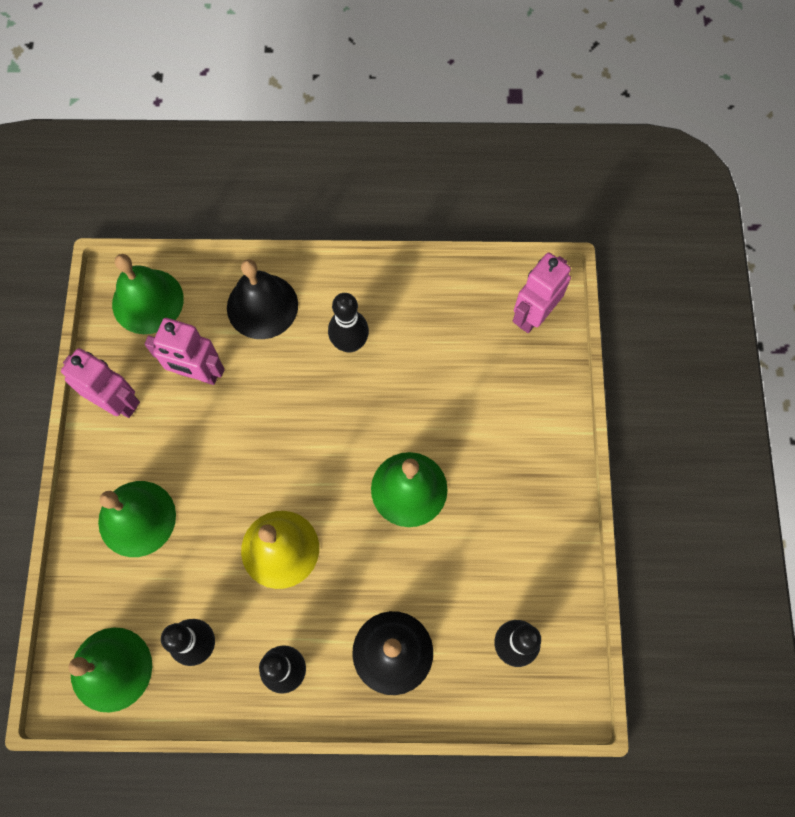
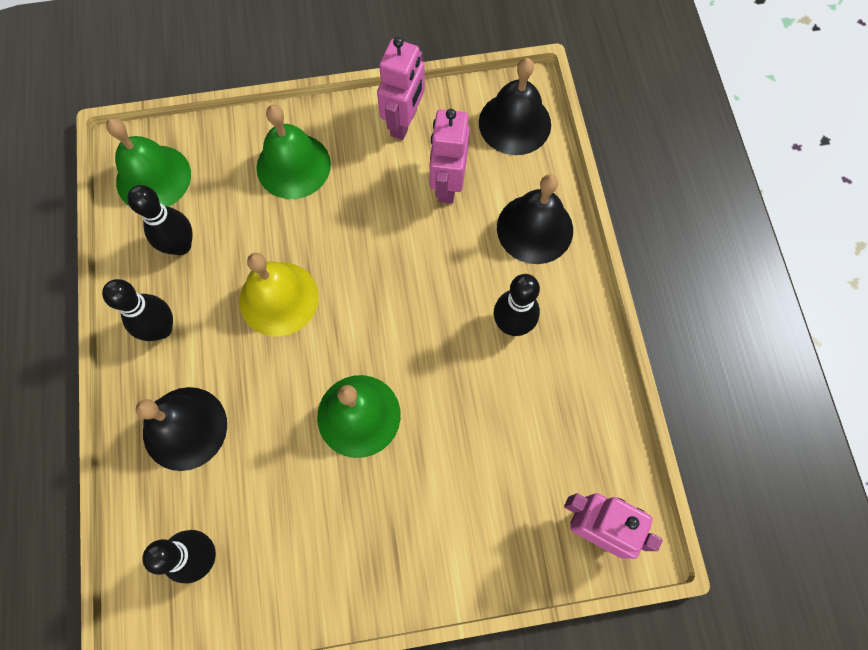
camera: 80 degrees right, 0 degrees up
green bell [112,254,184,334] -> black bell [479,58,551,155]

